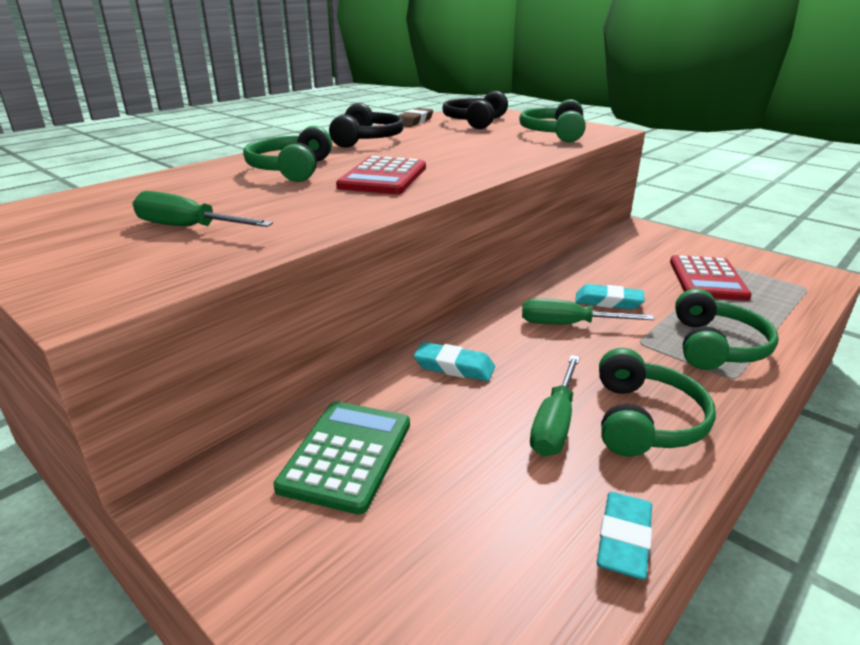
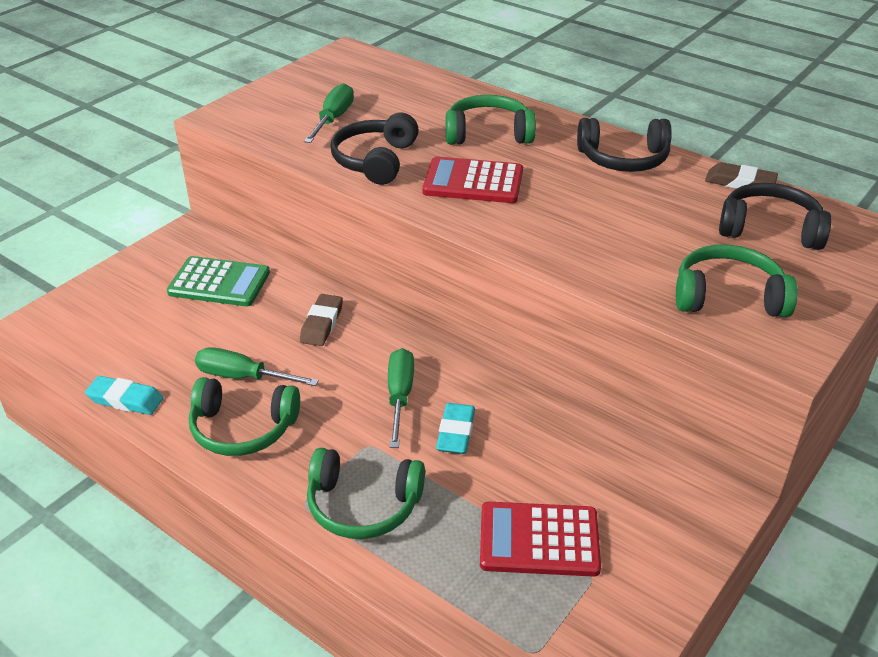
camera: 85 degrees right, 10 degrees up
turquoise eraser [414,342,495,381] -> brown eraser [300,294,343,346]
none -> black headphones [330,113,419,185]

